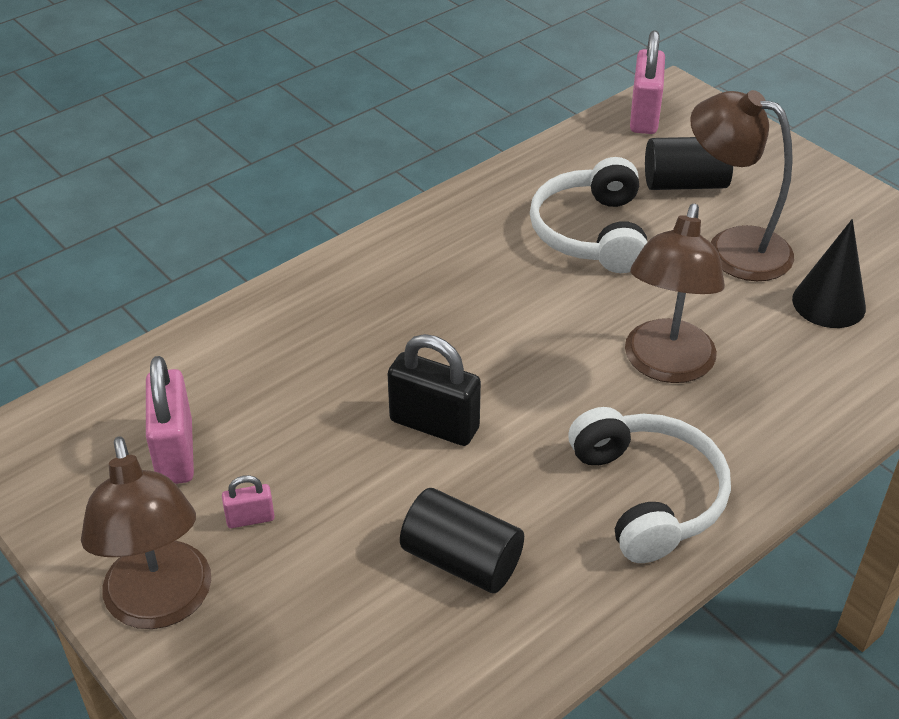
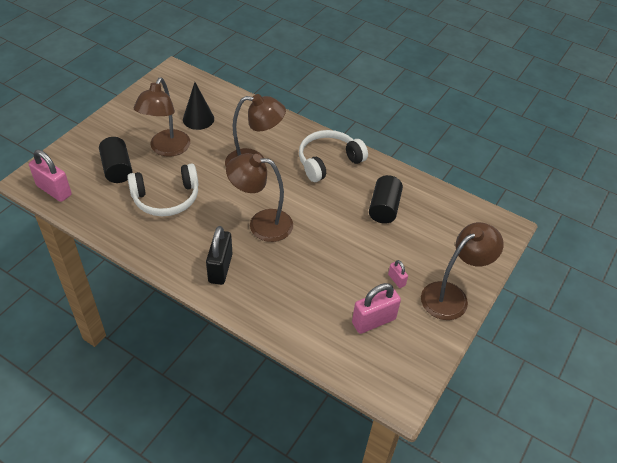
camera: 110 degrees left, 5 degrees up
black padlock [388,334,481,446] -> black padlock moved to [206,226,233,285]
pink padlock [630,30,665,134] -> pink padlock turned 45 degrees clockwise [29,150,72,202]
none -> brown lamp [226,153,293,242]

